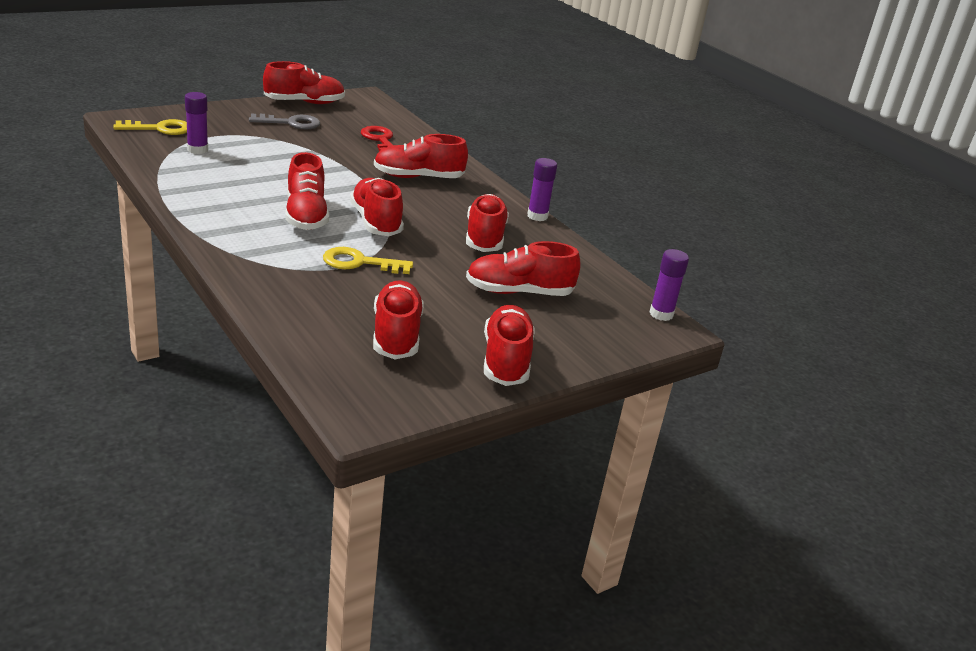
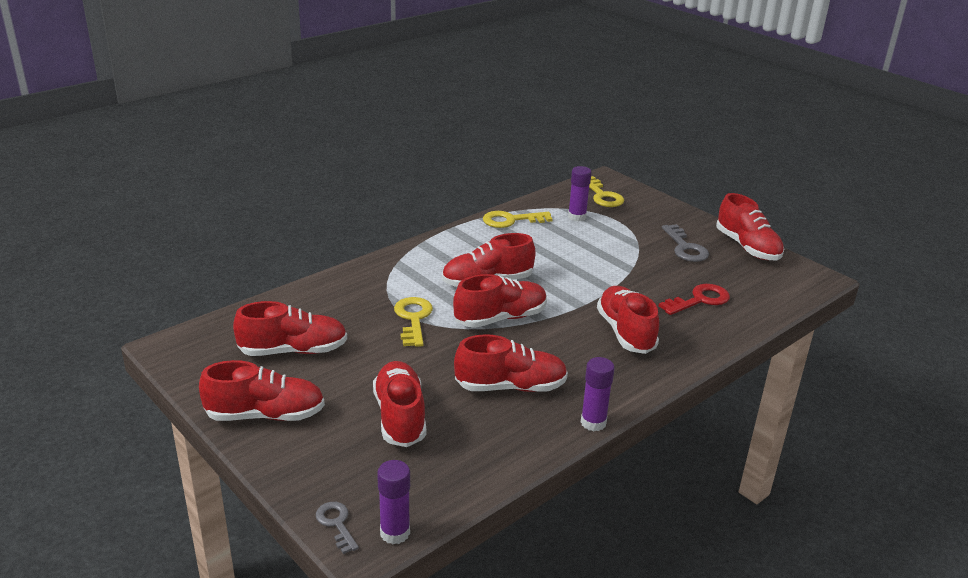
camera: 85 degrees right, 0 degrees up
none -> grey key [316,502,359,554]
none -> yellow key [483,211,553,228]

